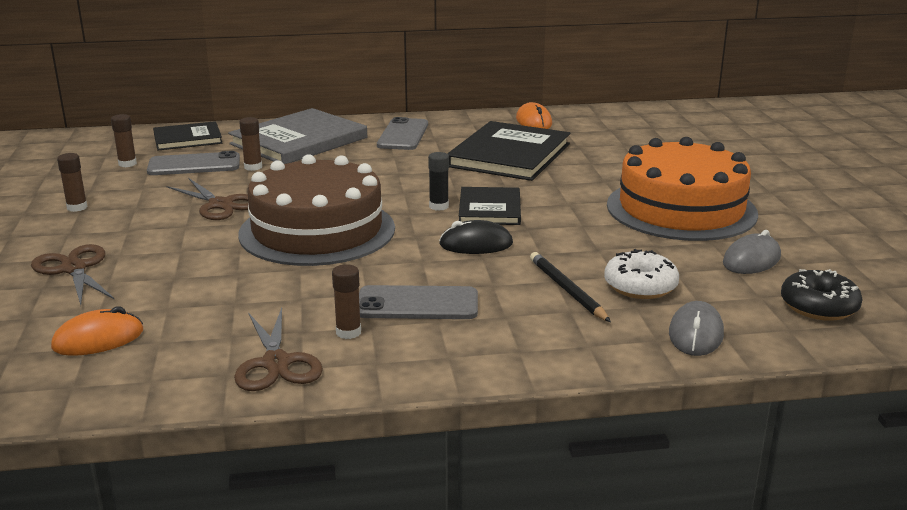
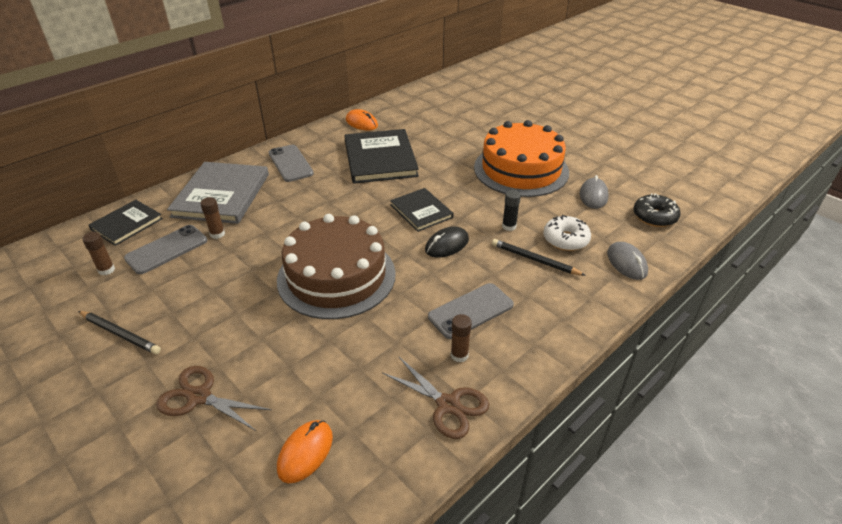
camera: 35 degrees left, 15 degrees up
brown glue stick [57,153,88,212] -> black pencil [78,311,161,354]
brown scissors [166,178,249,220] -> none
black glue stick [428,152,449,211] -> black glue stick moved to [502,190,521,231]

